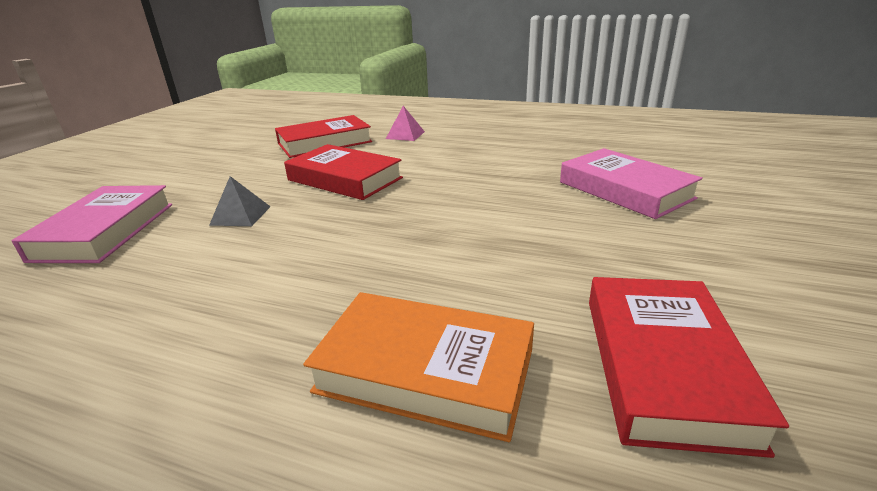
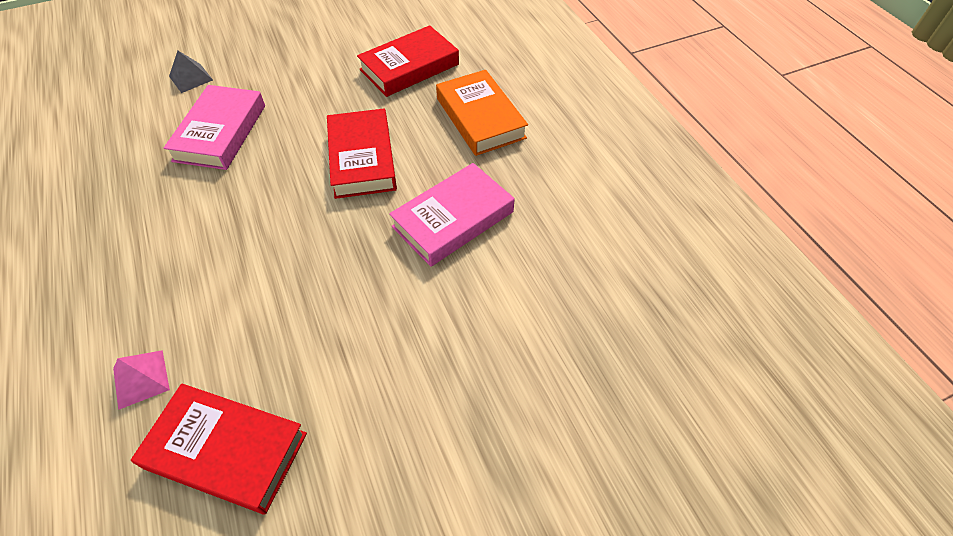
camera: 135 degrees left, 25 degrees up
pink book [12,185,172,263] -> pink book moved to [389,163,515,267]
grey pyramid [209,176,271,226] -> grey pyramid moved to [169,51,213,93]
red book [284,144,403,200] -> red book moved to [327,109,397,199]

